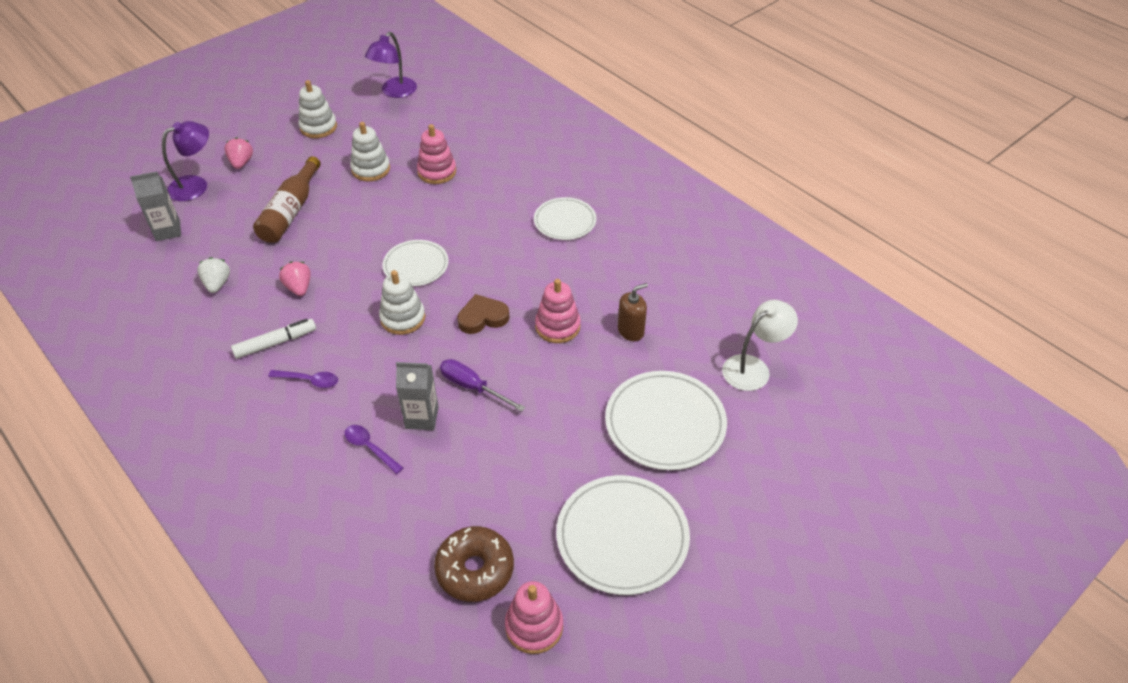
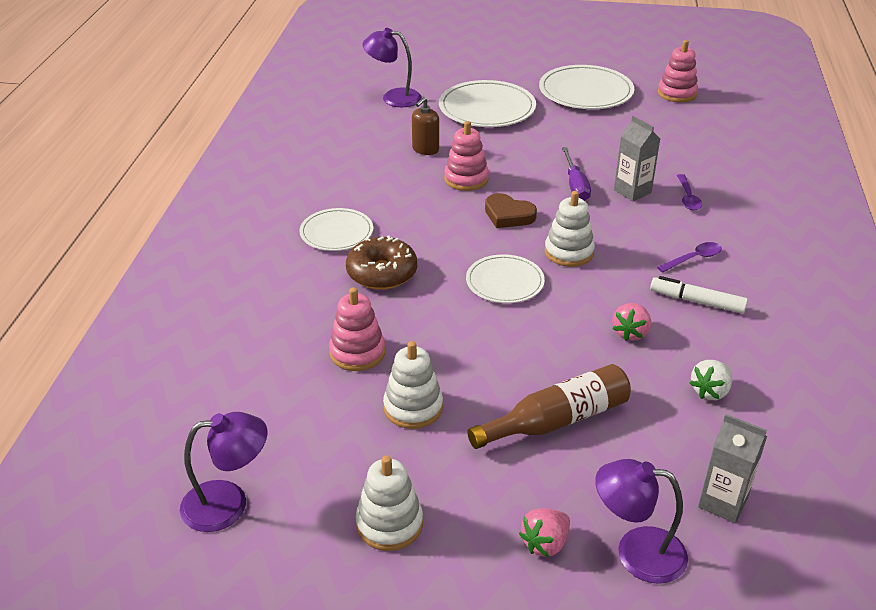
camera: 130 degrees left, 10 degrees down
purple spoon [268,370,338,388] -> purple spoon turned 90 degrees clockwise [657,242,722,273]
brown donut [434,526,514,602] -> brown donut moved to [346,235,417,290]
brown soap dispenser [618,283,648,341] -> brown soap dispenser turned 75 degrees counterclockwise [412,97,439,155]
white lamp [722,300,798,391] -> purple lamp [363,28,422,107]

